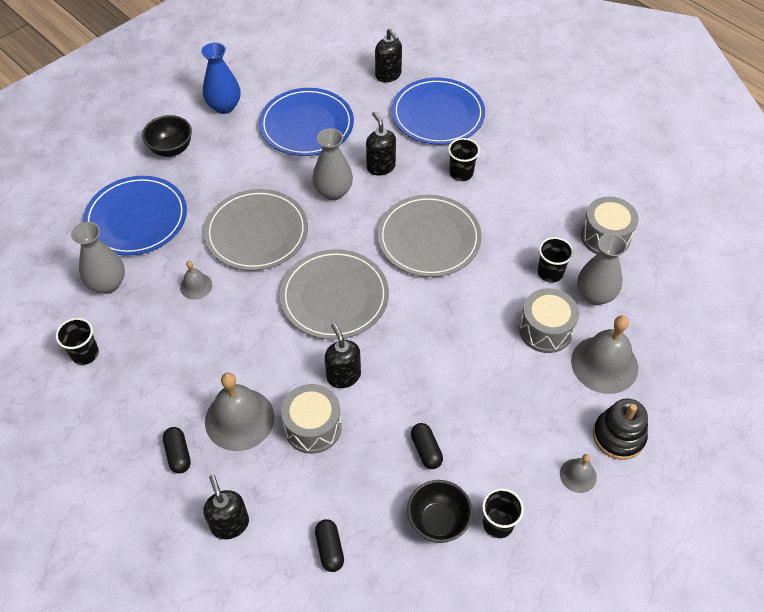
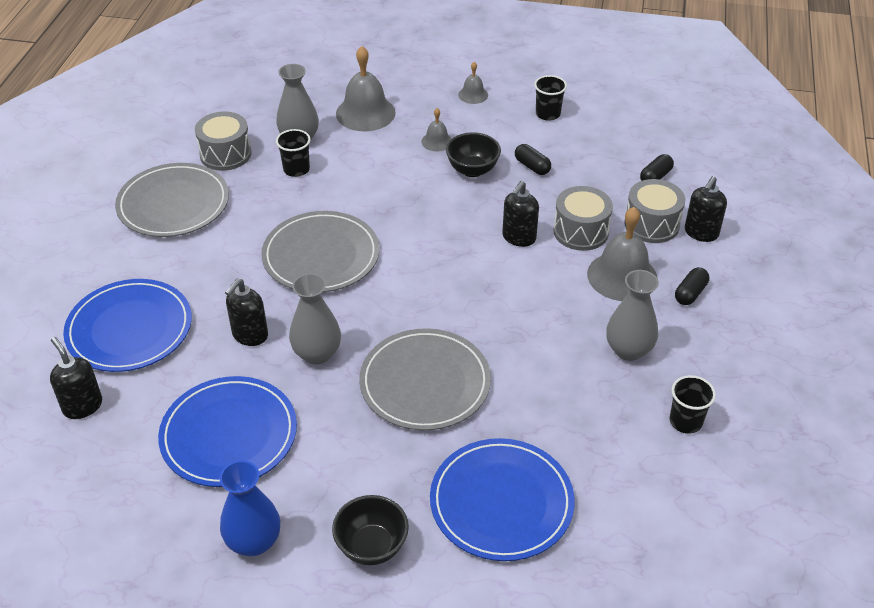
camera: 125 degrees left, 10 degrees down
grey vase [71,222,125,294] -> grey vase moved to [606,270,659,361]
grey bell [180,261,212,300] -> grey bell moved to [421,108,452,151]
grey plate [280,249,389,340] -> grey plate moved to [115,163,229,237]
black soap dispenser [375,29,402,82] -> black soap dispenser turned 60 degrees counterclockwise [50,337,102,419]
black bowl [407,480,473,543] -> black bowl moved to [446,132,501,177]
black capsule [411,423,443,469] -> black capsule turned 75 degrees counterclockwise [515,144,551,175]
black cup [448,138,480,181] -> none
grey drum [519,288,579,353] -> grey drum moved to [624,179,685,243]
black stacking toy [593,398,648,460] -> none

